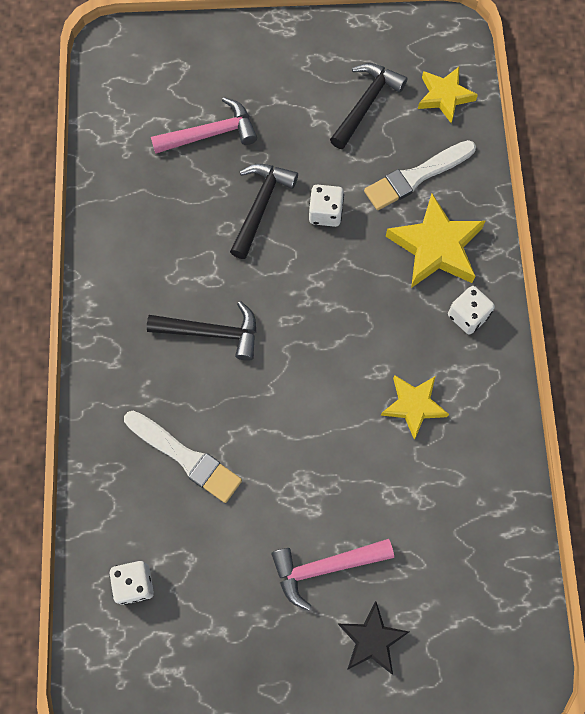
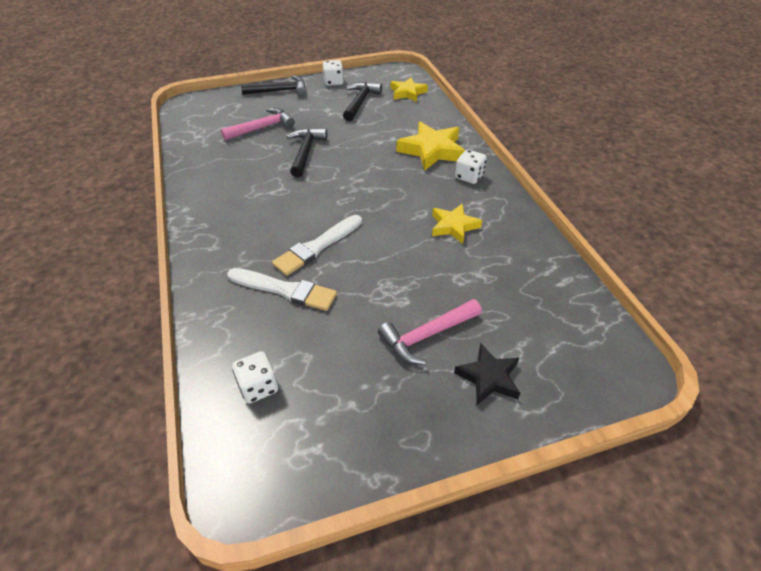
camera: 15 degrees left, 25 degrees down
black hammer [147,301,256,361] -> black hammer moved to [241,75,307,96]
white dice [309,185,344,227] -> white dice moved to [323,60,344,86]
white brush [364,140,476,210] -> white brush moved to [272,215,362,276]

